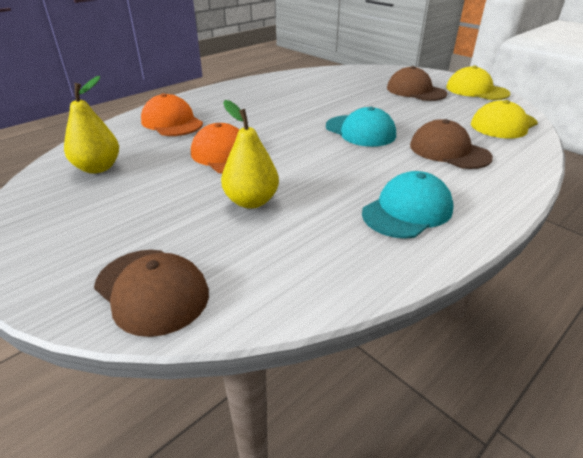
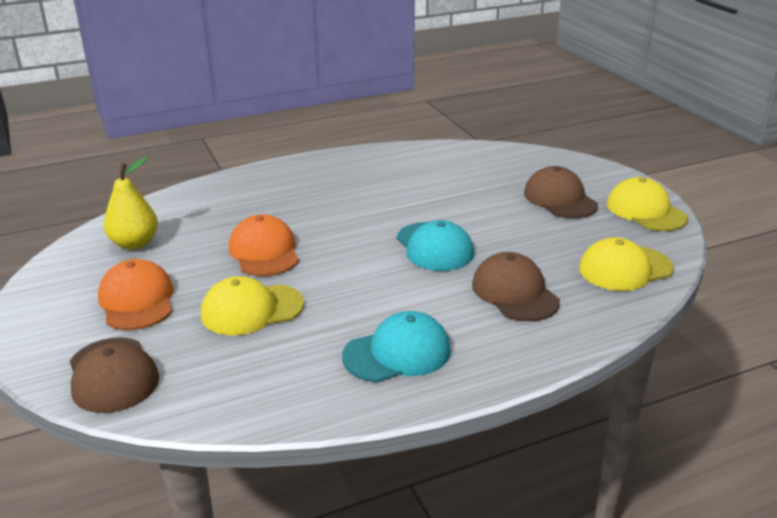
camera: 20 degrees right, 5 degrees down
orange cap [141,93,203,136] -> orange cap moved to [98,259,173,330]
yellow pear [221,100,279,209] -> yellow cap [201,276,304,335]

